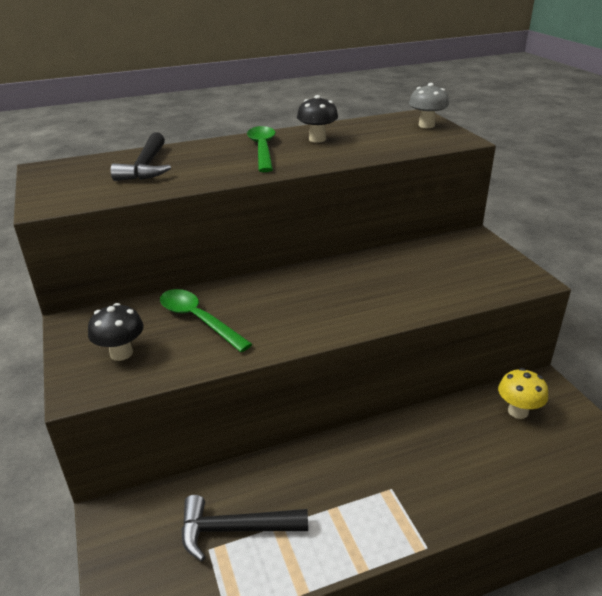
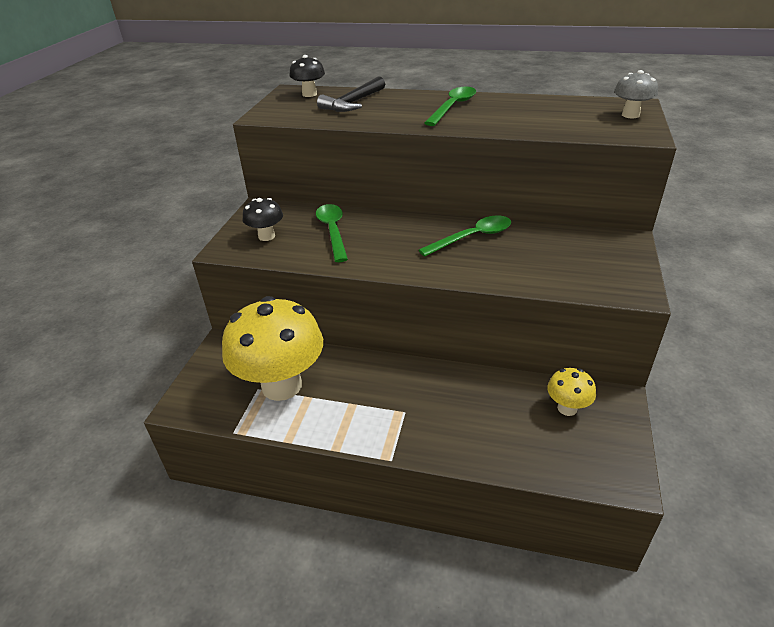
camera: 35 degrees right, 5 degrees up
black hammer [182,495,308,561] -> yellow mushroom [222,296,323,401]
black mushroom [297,95,338,143] -> black mushroom moved to [289,55,325,97]
none -> green spoon [419,216,511,256]

